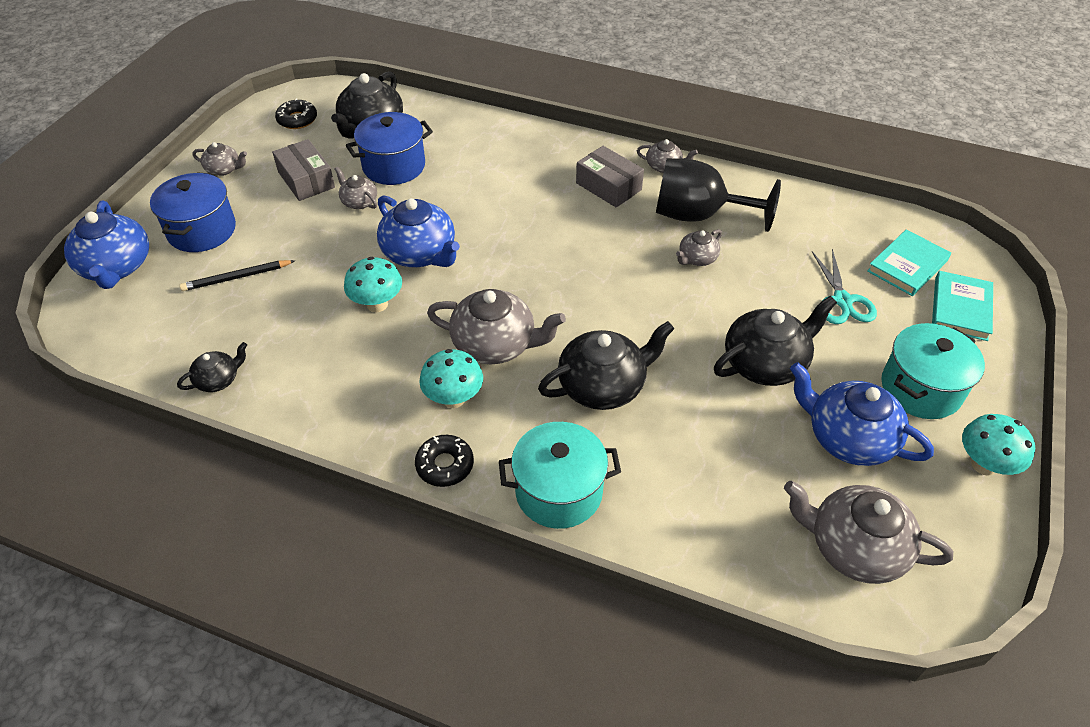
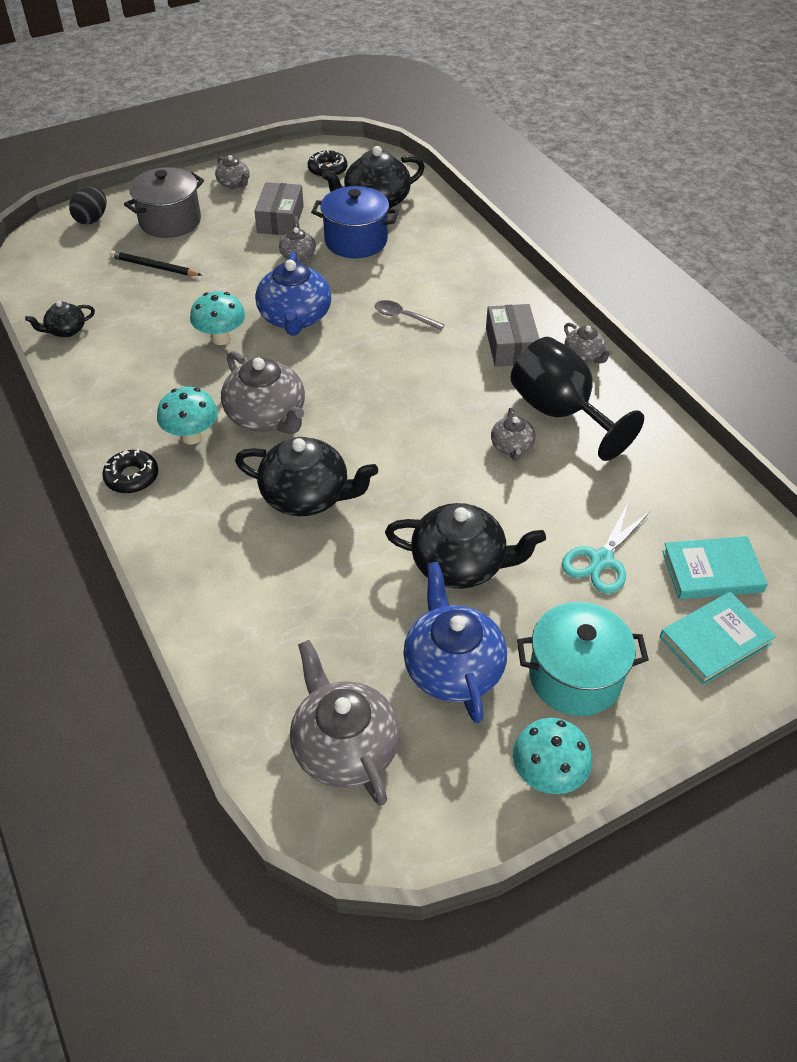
camera: 40 degrees right, 0 degrees up
blue teapot [64,200,149,289] -> black egg [69,187,107,225]
blue pot [150,172,236,252] -> grey pot [124,167,204,238]
black teapot [177,342,247,392] -> black teapot turned 150 degrees clockwise [25,301,95,337]
turquoise pot [499,422,621,529] -> none
grey teapot [676,229,722,266] -> grey teapot turned 90 degrees counterclockwise [491,408,536,461]
none -> grey spoon [375,300,445,330]

